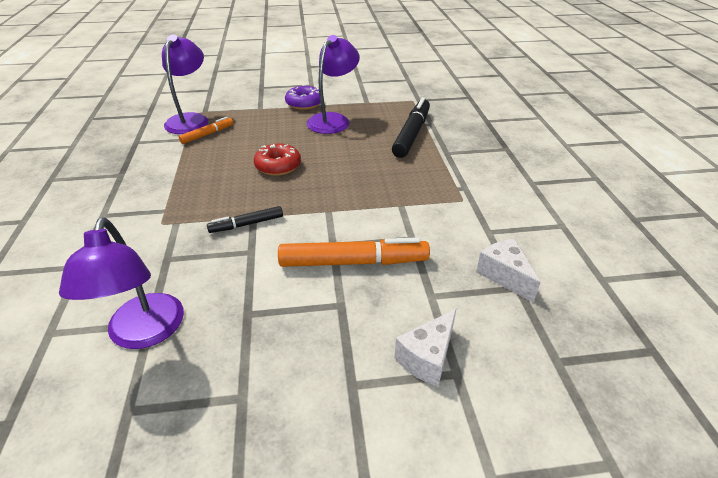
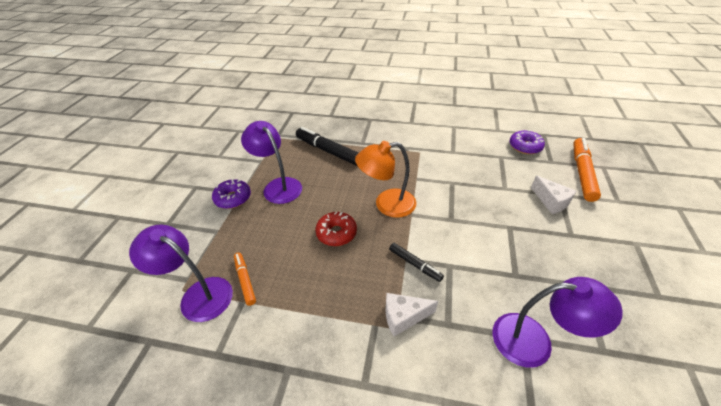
camera: 70 degrees left, 5 degrees up
black marker [207,206,283,233] -> black marker turned 45 degrees counterclockwise [389,243,444,282]
orange marker [278,237,430,267] -> orange marker moved to [573,138,601,202]
white cheese [476,239,541,303] -> white cheese moved to [385,293,438,337]
none -> orange lamp [355,141,416,218]
none -> purple donut [510,130,545,154]

